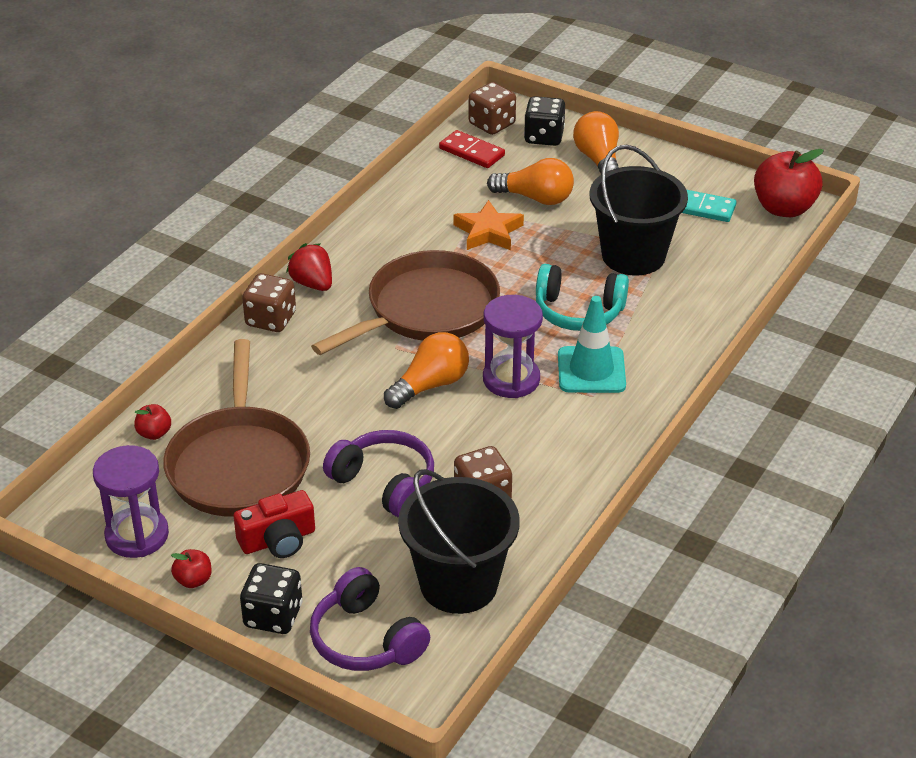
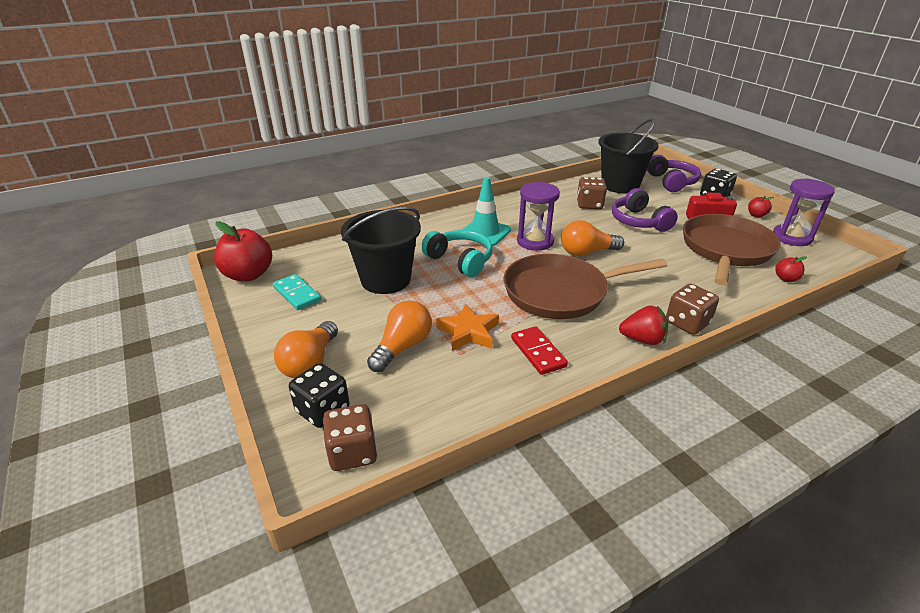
camera: 150 degrees left, 5 degrees down
red strawberry [286,243,332,291] -> red strawberry turned 75 degrees counterclockwise [619,306,668,345]
red domino [439,130,505,168] -> red domino moved to [511,326,568,375]
orange light bulb [487,158,574,205] -> orange light bulb turned 75 degrees clockwise [367,300,432,372]

